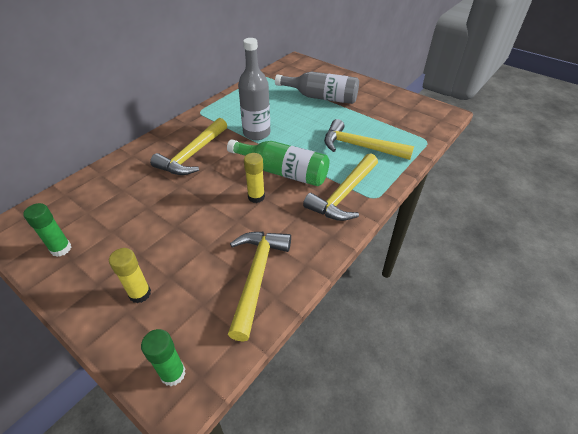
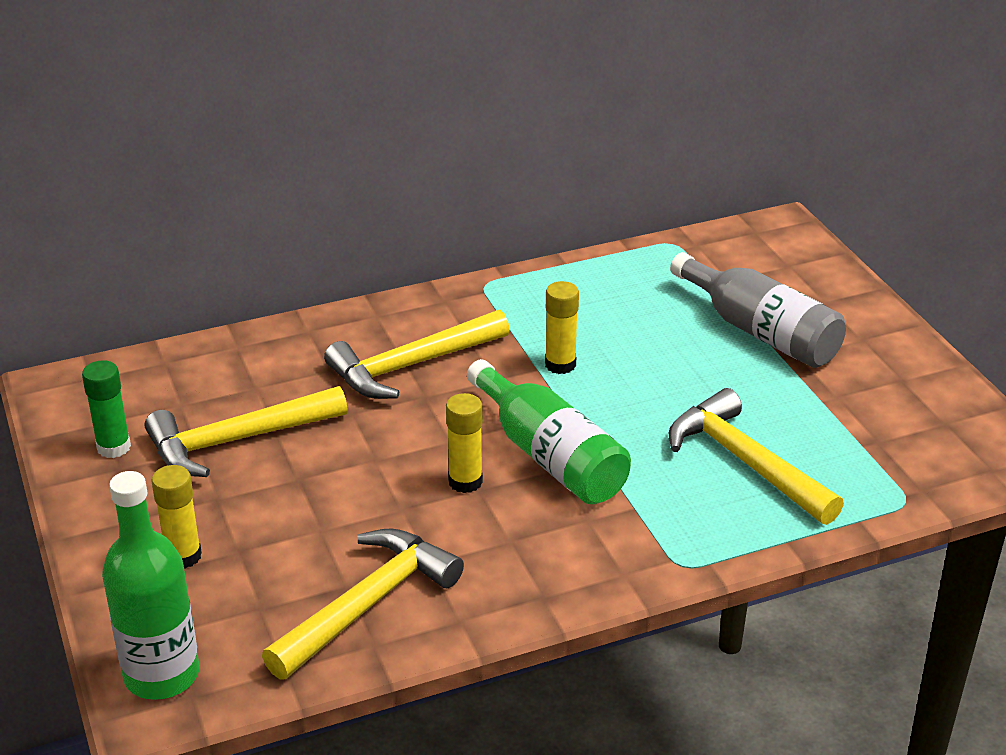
camera: 30 degrees right, 10 degrees down
green glue stick [141,329,186,386] -> green bottle [102,471,199,700]
grey bottle [238,38,270,140] -> yellow glue stick [545,281,579,374]
yellow hammer [303,153,378,221] -> yellow hammer moved to [145,386,348,477]

